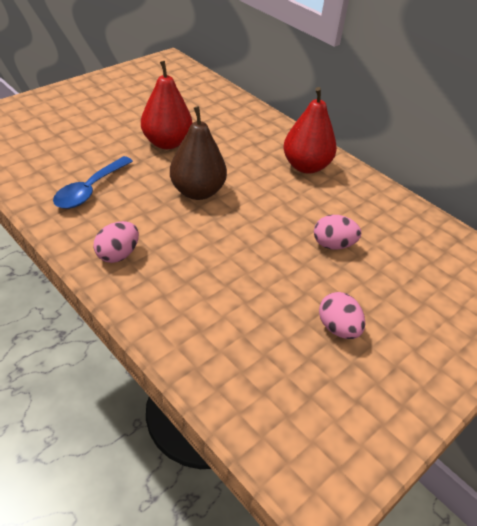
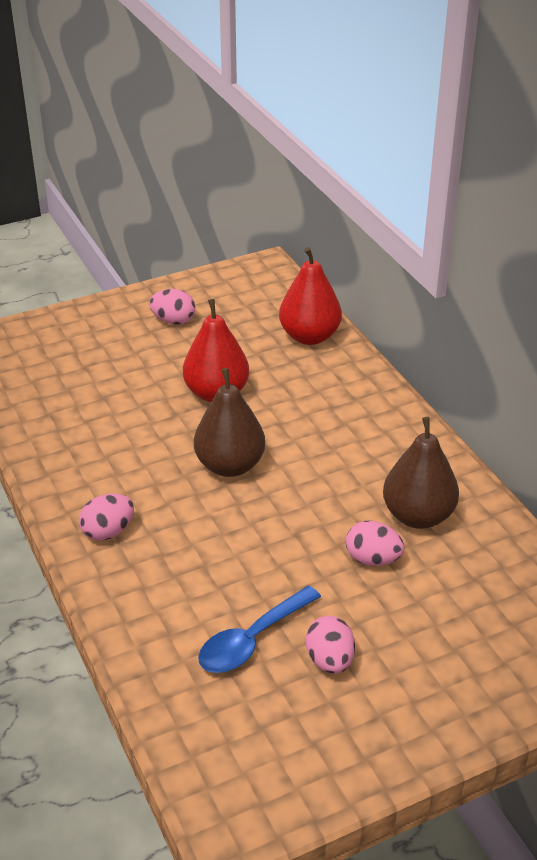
camera: 20 degrees right, 5 degrees down
blue spoon [53,156,133,209] -> blue spoon moved to [198,585,321,673]
red pear [284,87,337,174] -> red pear moved to [279,247,342,345]
none -> pink egg [149,289,196,325]
none -> brown pear [383,417,459,529]

